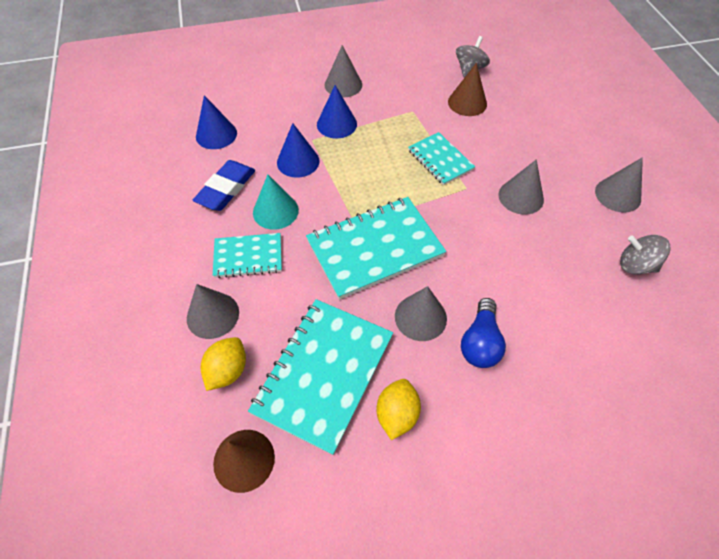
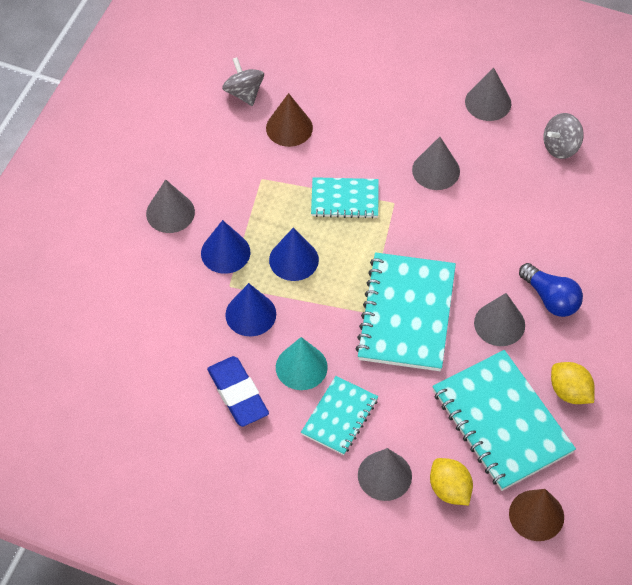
camera: 55 degrees left, 0 degrees up
blue cone [196,95,237,149] -> blue cone moved to [269,228,319,281]

